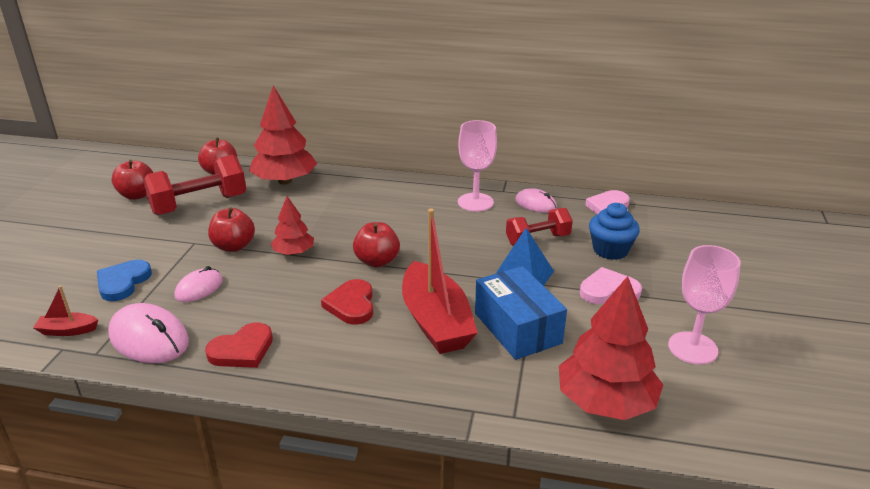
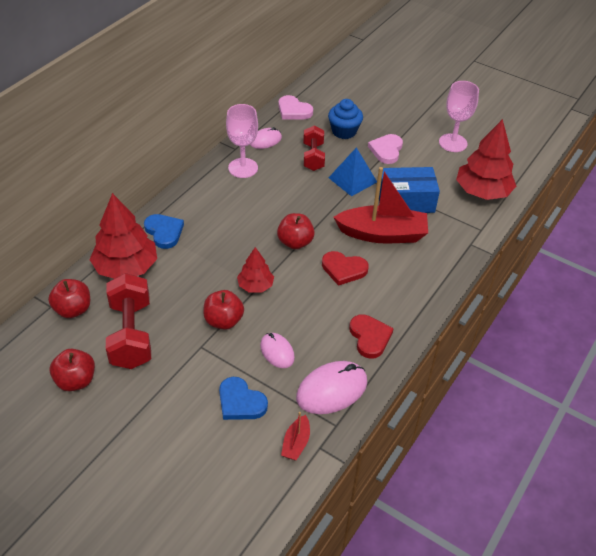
camera: 70 degrees left, 15 degrees up
none -> blue heart [144,214,184,249]

